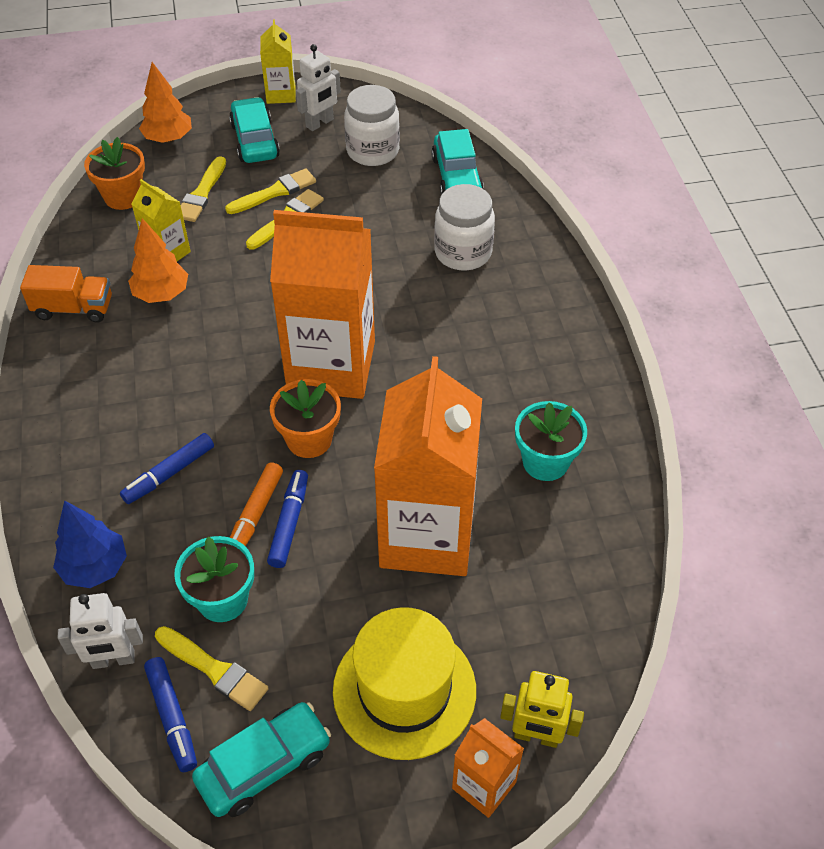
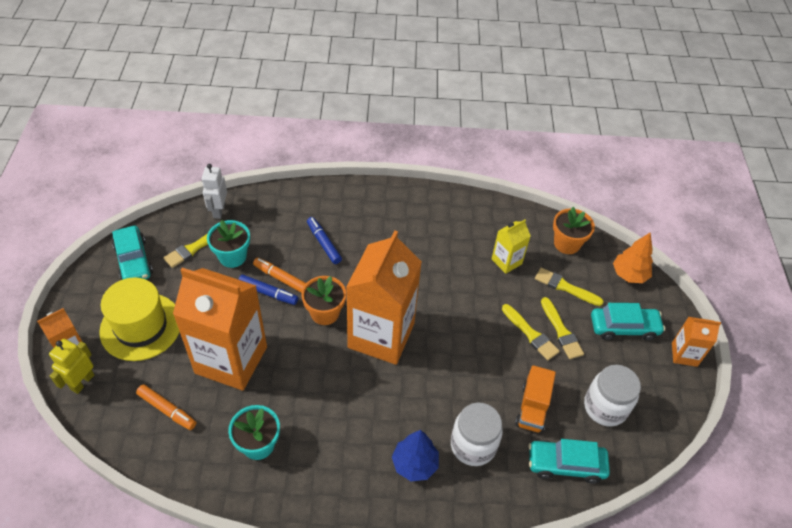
camera: 100 degrees right, 0 degrees up
orange truck [20,265,112,323] -> orange truck moved to [515,365,556,433]
blue tree [53,500,127,588] -> blue tree moved to [392,430,439,481]
orange tree [128,218,188,303] -> none
blue marker [144,657,197,772] -> none
yellow carton [260,19,296,104] -> orange carton [672,317,721,367]
white robot [296,44,341,131] -> none
none -> orange marker [136,384,196,430]

